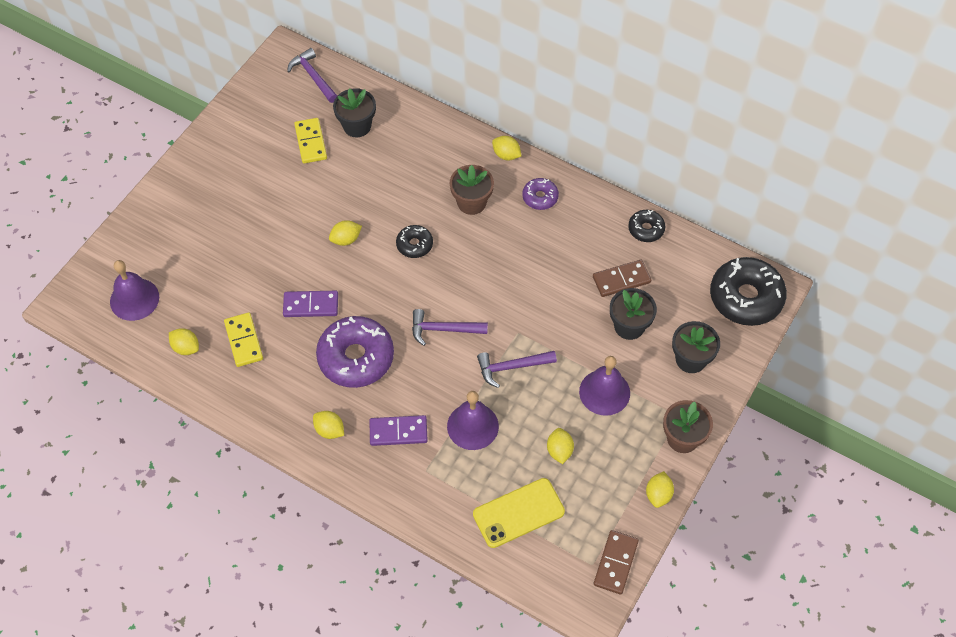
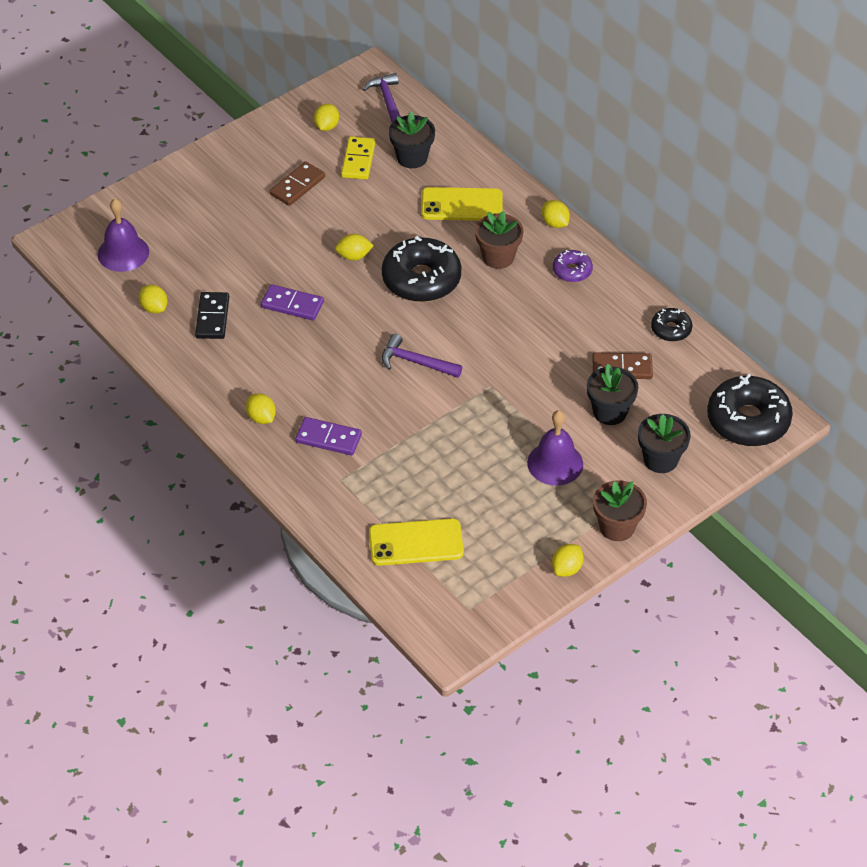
camera: 20 degrees right, 10 degrees down
yellow domino [224,312,263,367] -> black domino [195,292,229,339]
purple donut [316,316,394,388] -> none
black donut [396,225,433,258] -> black donut [382,236,461,302], size x1.98
purple bell [447,391,499,450] -> none
purple hammer [477,351,557,388] -> none
yellow lemon [547,428,574,464] -> yellow lemon moved to [314,104,339,131]
brown domino [594,530,639,594] -> brown domino moved to [270,161,325,206]
none -> yellow phone [421,187,503,221]

